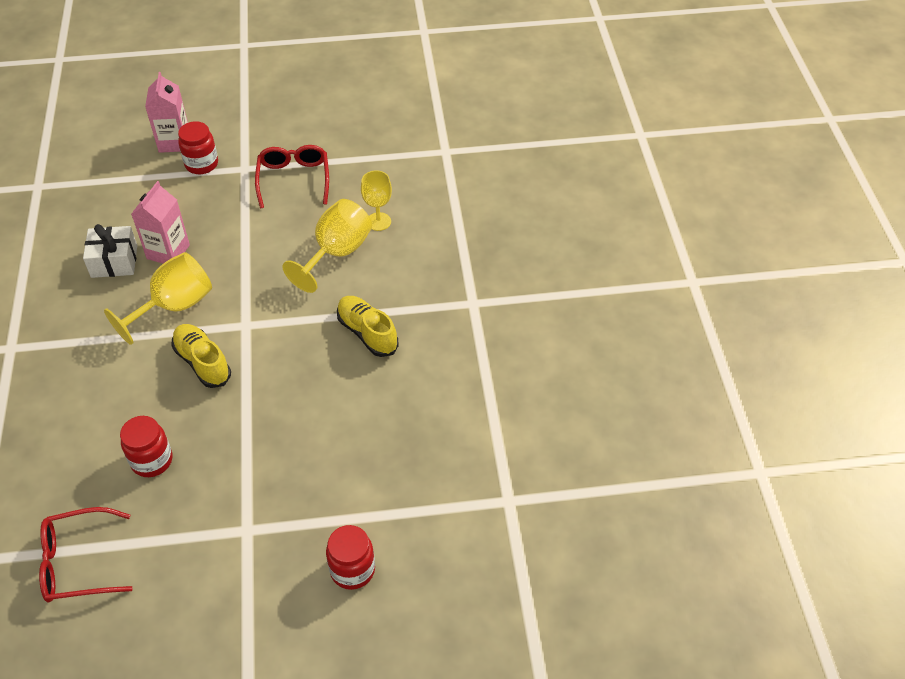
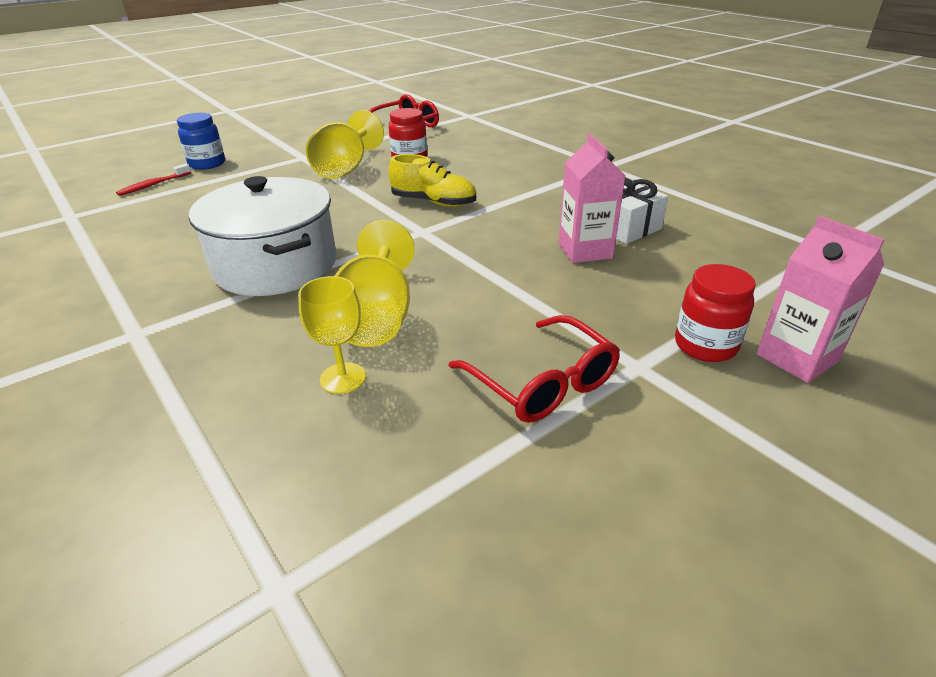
camera: 150 degrees right, 15 degrees down
yellow goblet [104,252,212,345] -> yellow goblet moved to [306,110,384,179]
red jar [326,525,375,590] -> blue jar [177,113,225,170]
yellow shoe [337,296,399,357] -> white pot [189,176,337,296]
none -> red toothbrush [116,164,191,196]

